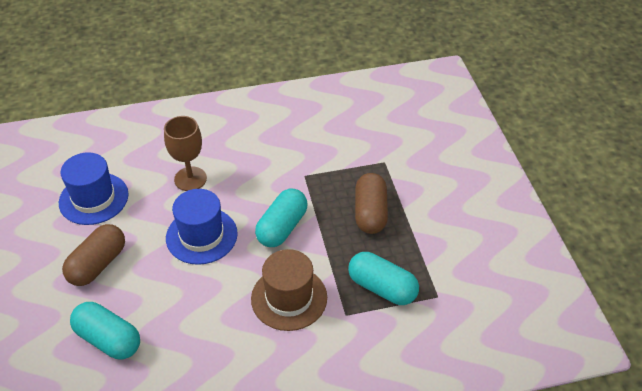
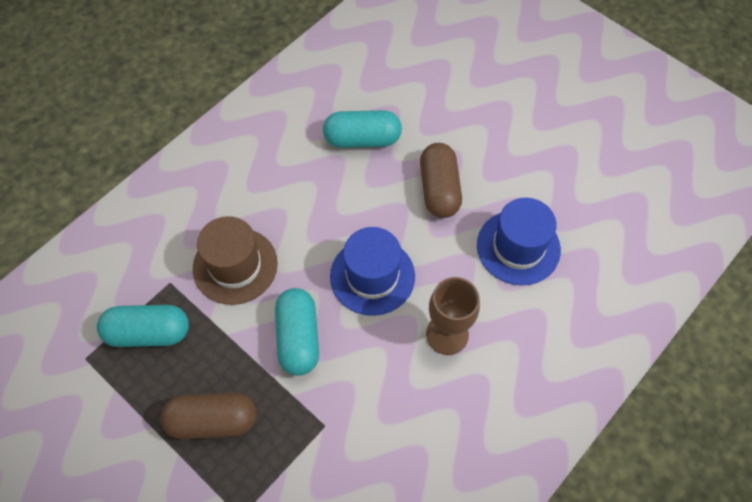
camera: 145 degrees right, 15 degrees up
brown capsule [355,173,388,234] -> brown capsule turned 60 degrees counterclockwise [160,392,257,439]

